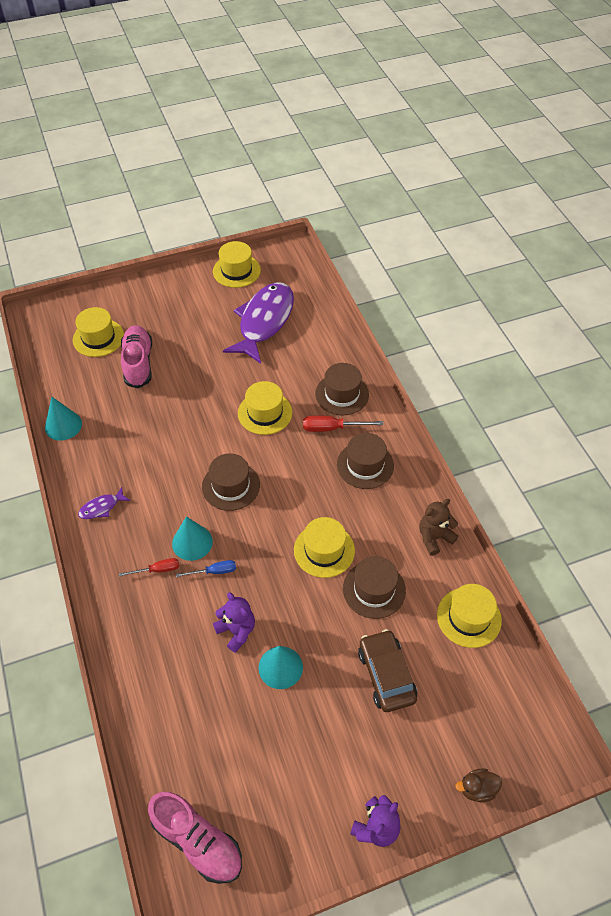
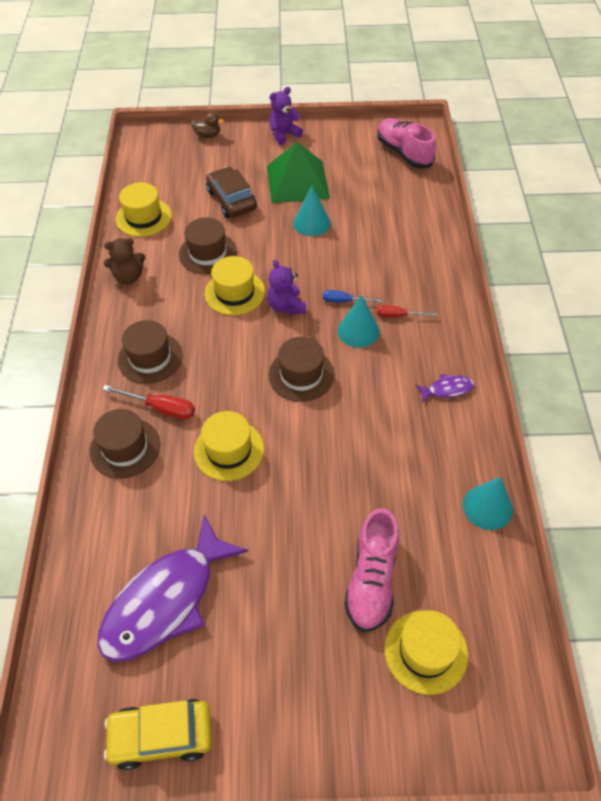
camera: 160 degrees left, 0 degrees up
yellow hat [213,241,261,288] -> yellow car [104,699,212,770]
purple teddy bear [213,592,255,653] -> purple teddy bear moved to [267,259,306,315]
brown car [358,629,417,712] -> brown car turned 150 degrees clockwise [206,167,257,218]
none -> green pyramid [267,142,330,204]

